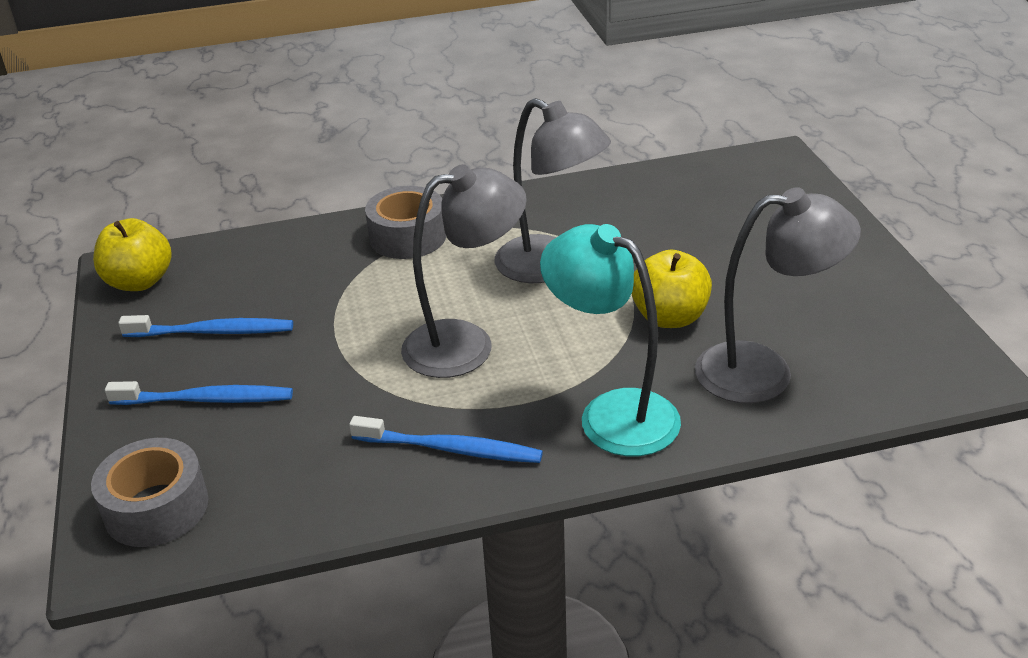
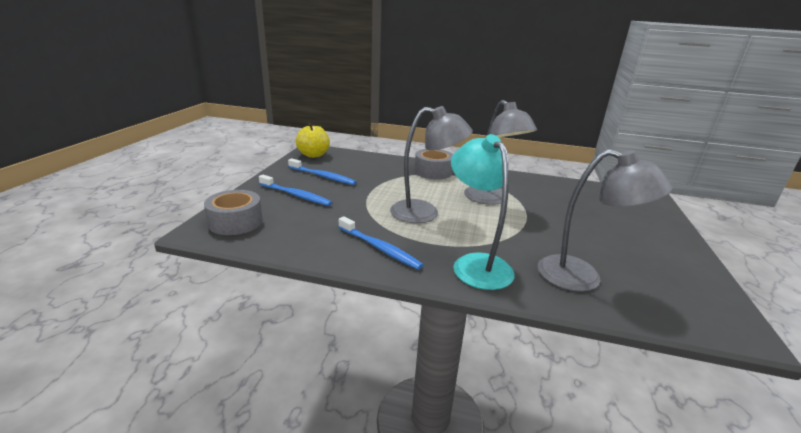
camera: 25 degrees right, 10 degrees down
yellow apple [632,250,712,328] -> none

